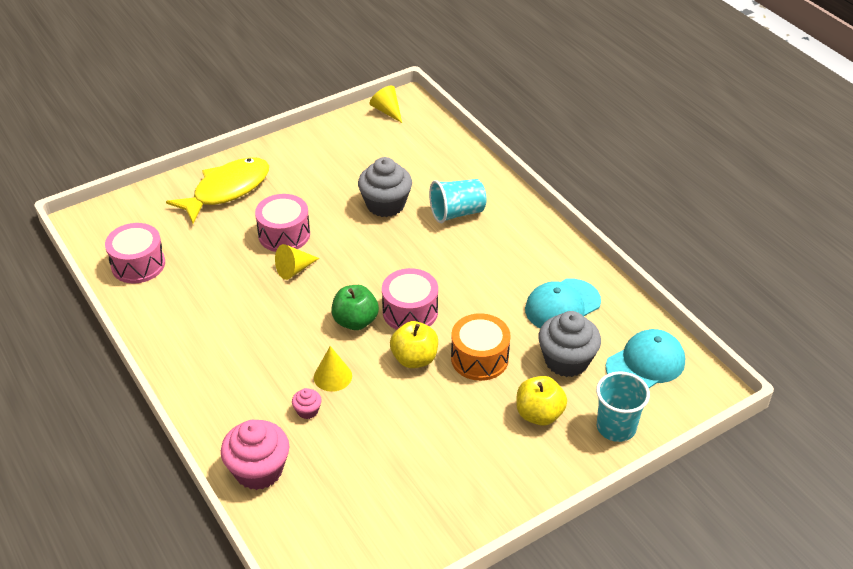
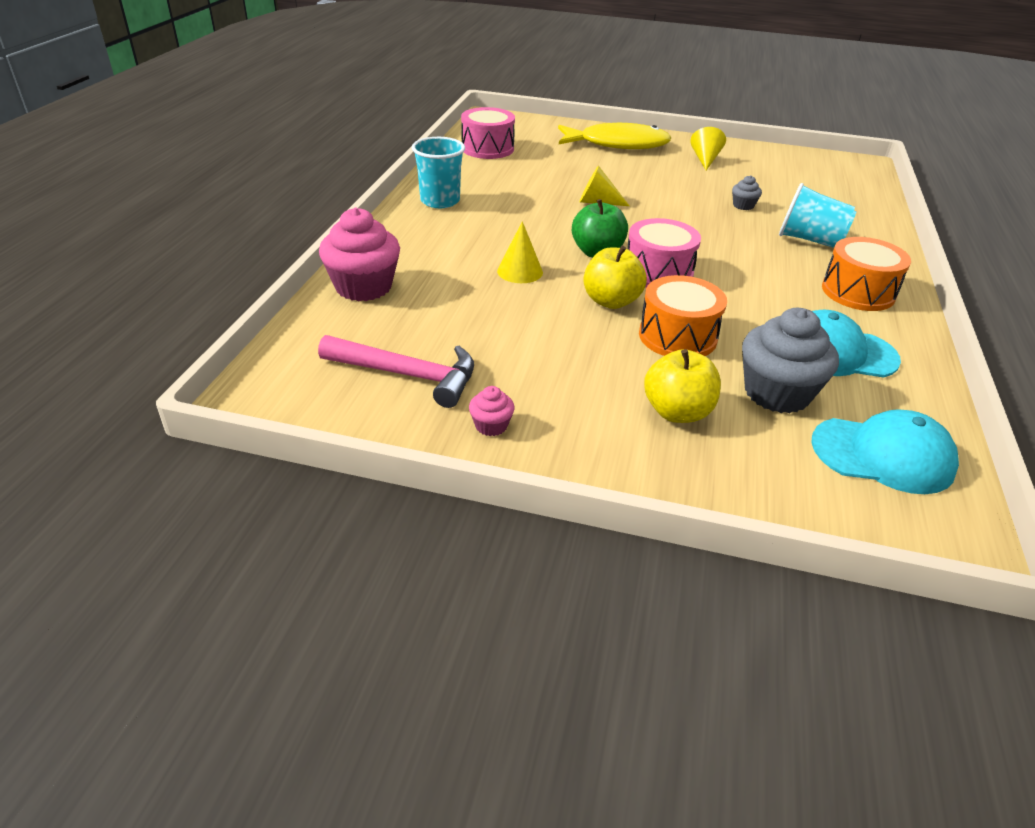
camera: 45 degrees right, 5 degrees down
pink drum [255,194,310,252] -> none
pink cupcake [292,388,322,419] -> pink cupcake moved to [469,386,514,436]
grey cupcake [358,157,412,217] -> grey cupcake [732,175,762,210], size x0.46
yellow cone [370,86,402,123] -> yellow cone moved to [690,127,726,170]
turquoise cup [596,371,650,442] -> turquoise cup moved to [412,137,465,208]
none -> pink hammer [318,335,474,408]
none -> orange drum [822,237,911,311]

